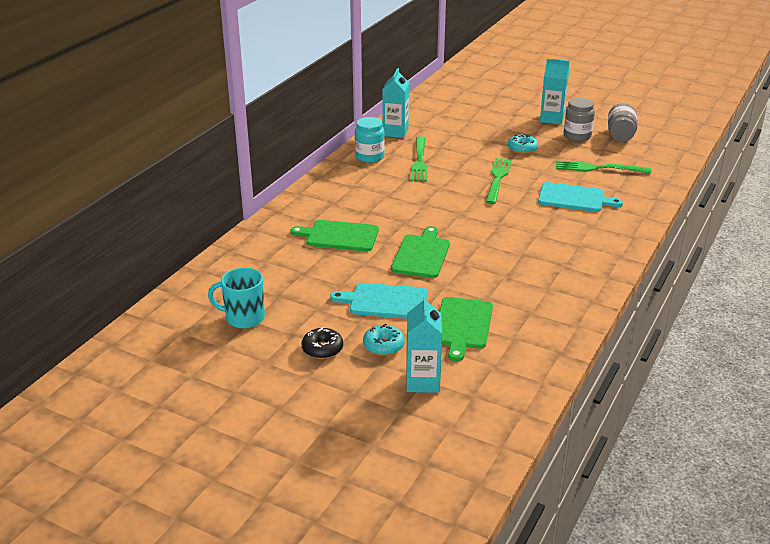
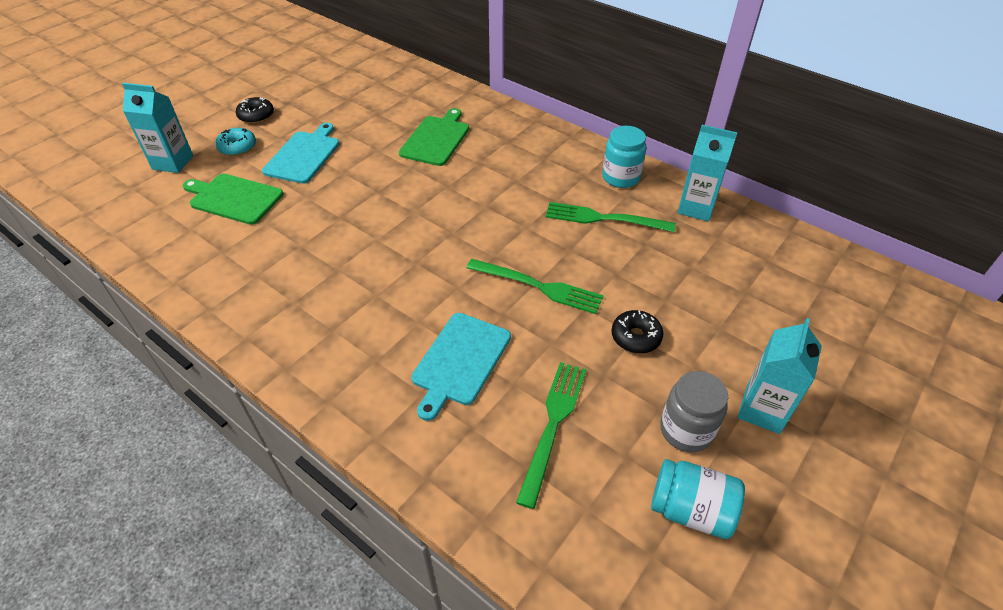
camera: 100 degrees right, 15 degrees up
turquoise mug [208,268,265,329] -> none
green cutting board [391,226,450,278] -> none
turquoise donut [508,134,538,154] -> black donut [611,310,663,353]
grey jar [608,103,637,142] -> turquoise jar [651,459,745,539]

